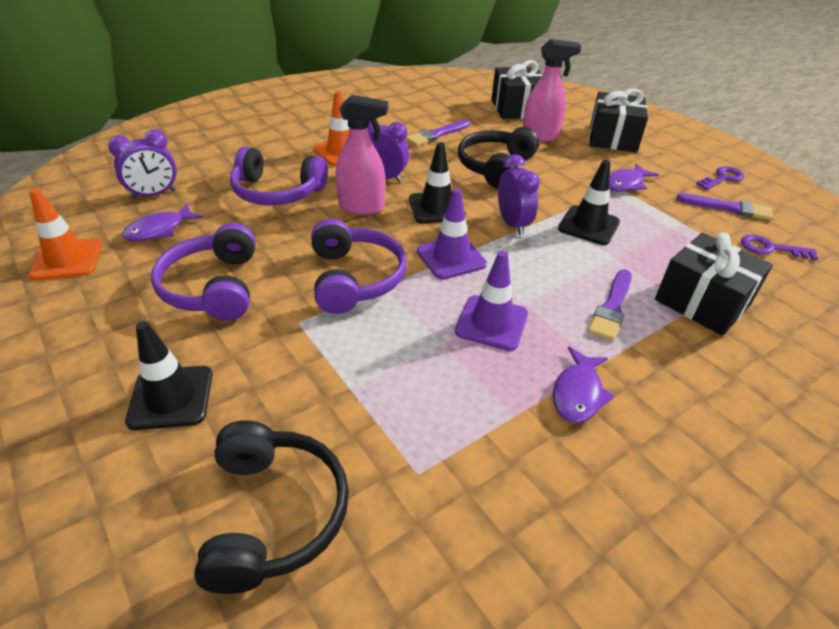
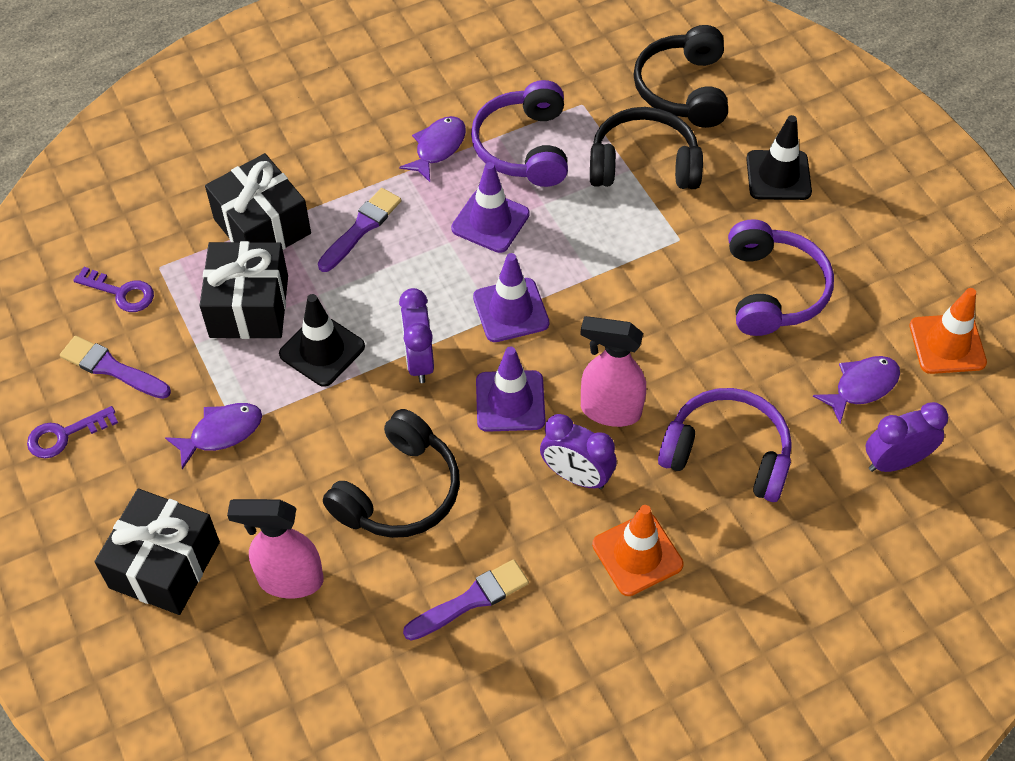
camera: 170 degrees left, 15 degrees up
purple headphones [311,219,407,314] -> purple headphones moved to [471,80,568,187]
black traffic cone [409,142,466,224] -> purple traffic cone [476,346,545,432]
black gift [491,60,543,119] -> black gift moved to [199,241,288,339]
none -> black headphones [590,107,703,189]

